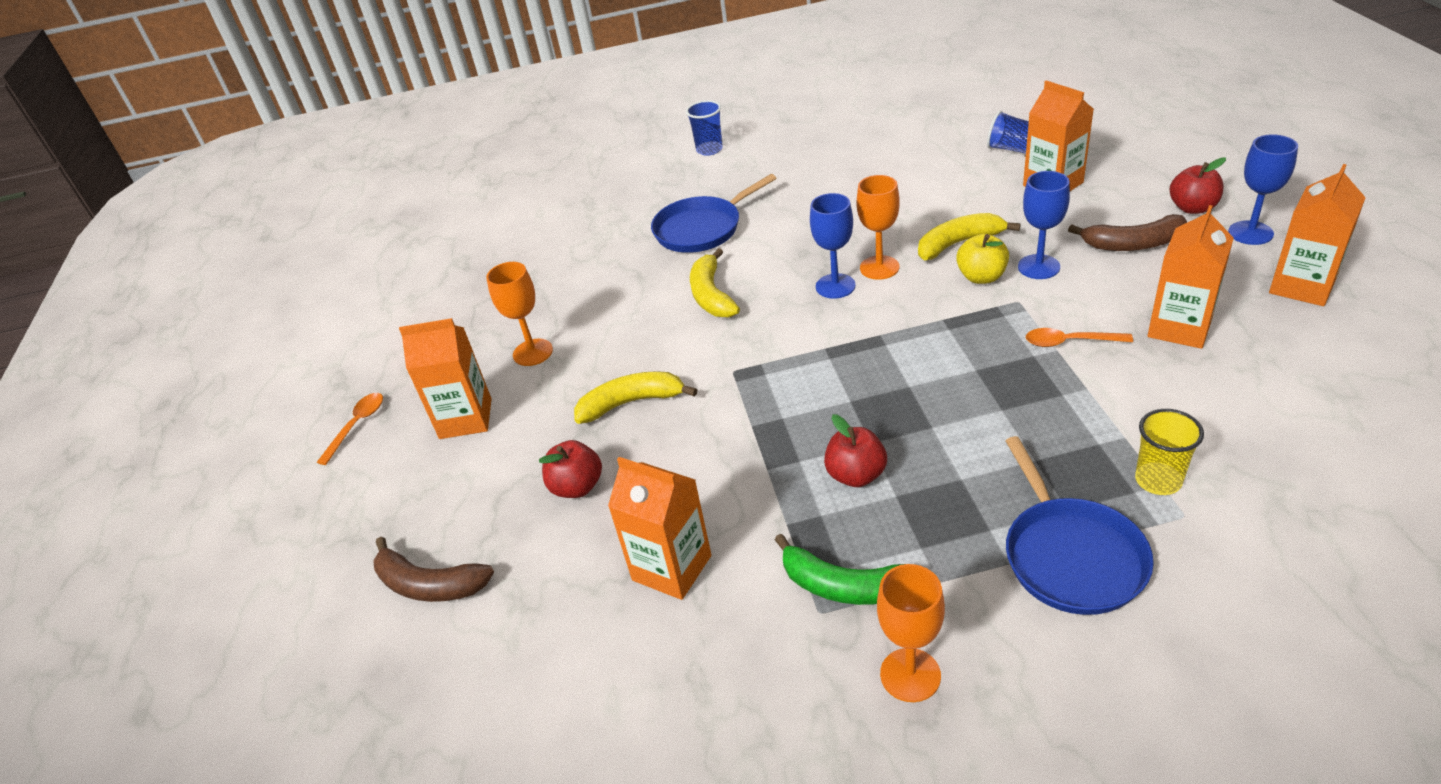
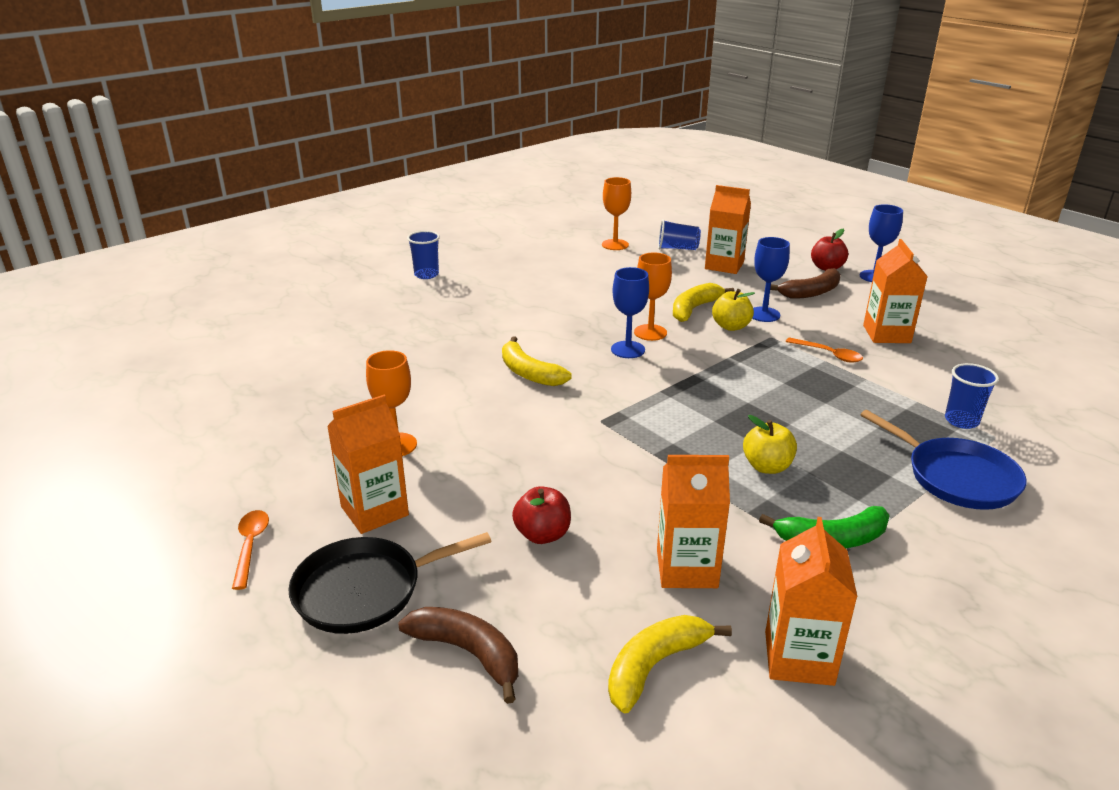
camera: 35 degrees left, 10 degrees down
brown banana [373,537,494,602] -> brown banana turned 135 degrees counterclockwise [398,607,518,704]
yellow banana [574,371,697,424] -> yellow banana moved to [608,615,732,713]
blue pan [651,174,776,253] -> none
red apple [824,414,887,487] -> yellow apple [743,415,797,474]
orange goblet [877,564,945,702] -> orange goblet moved to [602,177,631,250]
orange spoon [1026,328,1133,347] -> orange spoon turned 120 degrees counterclockwise [785,337,863,363]
yellow cup [1135,409,1204,495] -> blue cup [945,363,999,429]
orange carton [1269,164,1366,306] -> orange carton moved to [765,517,858,686]
none -> black pan [288,532,491,634]

